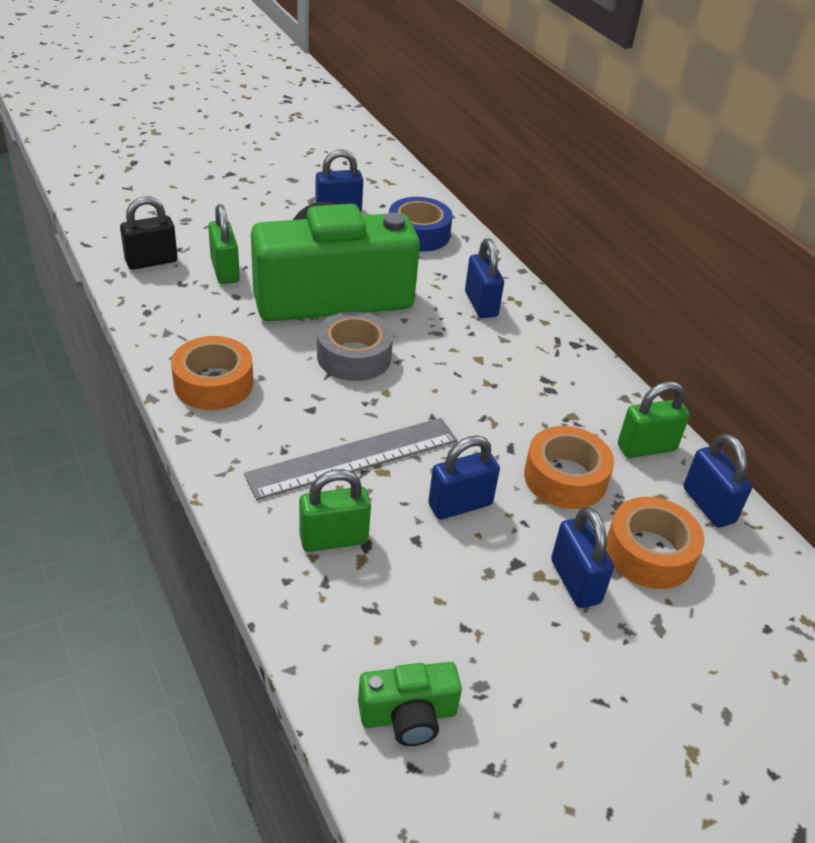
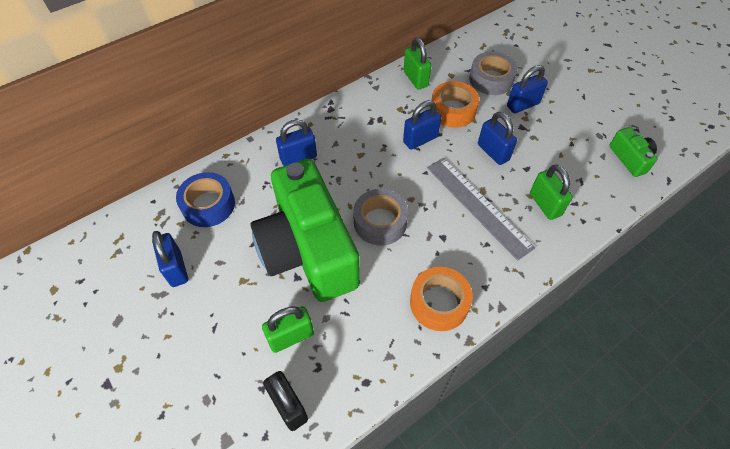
camera: 95 degrees left, 15 degrees up
orange tape [606,497,704,589] -> grey tape [469,51,518,95]
blue padlock [683,434,752,527] -> blue padlock moved to [403,100,441,150]

